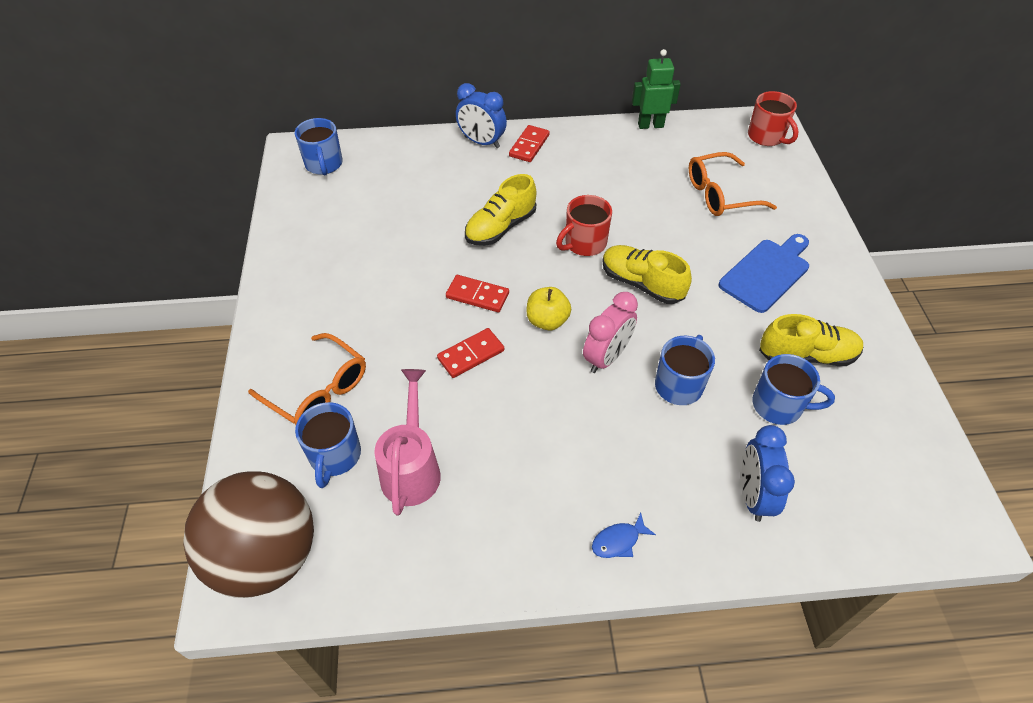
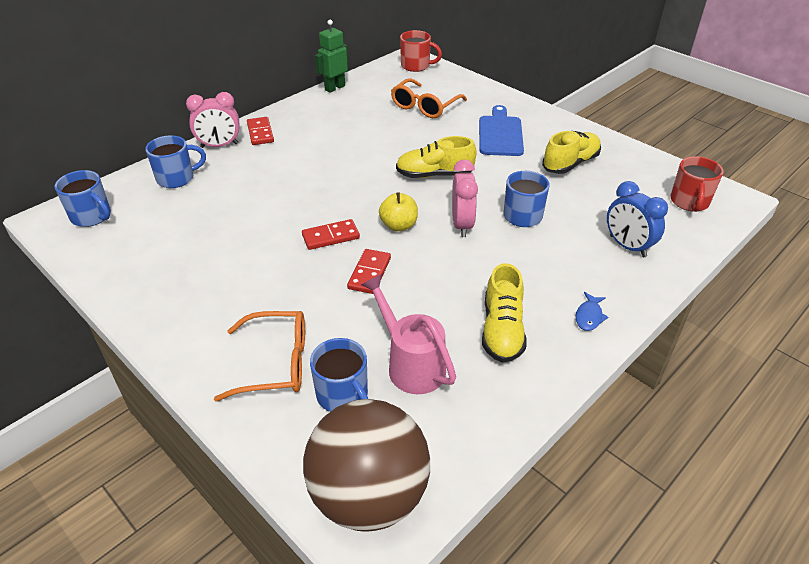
camera: 40 degrees left, 10 degrees down
blue clock [456,83,507,148] -> pink clock [186,92,240,148]
yellow shoe [465,174,536,246] -> yellow shoe moved to [482,263,527,363]
red mug [556,195,612,256] -> red mug moved to [670,156,723,212]
blue mug [753,354,835,425] -> blue mug moved to [145,135,206,188]

